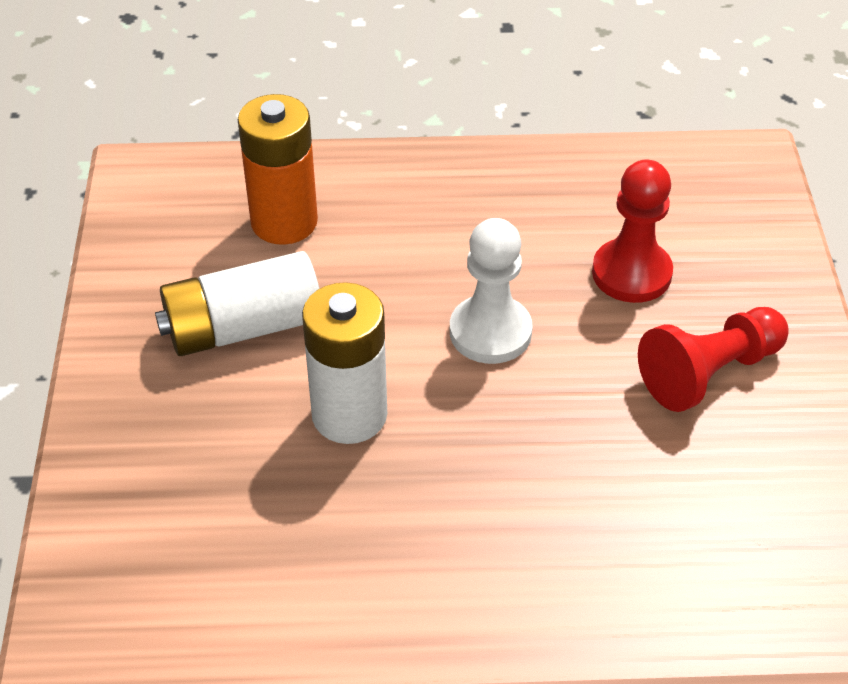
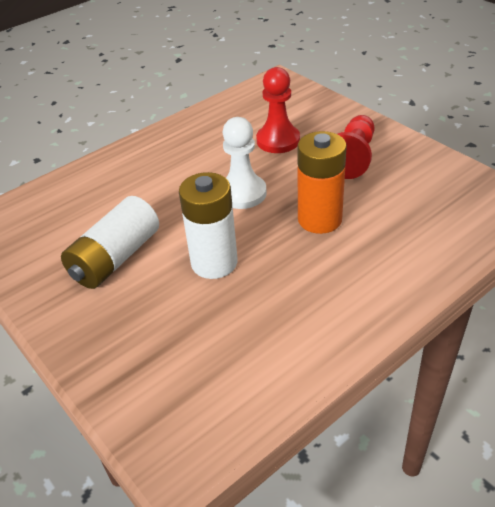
camera: 35 degrees left, 5 degrees down
orange battery [238,94,318,245] -> orange battery moved to [297,131,347,234]

